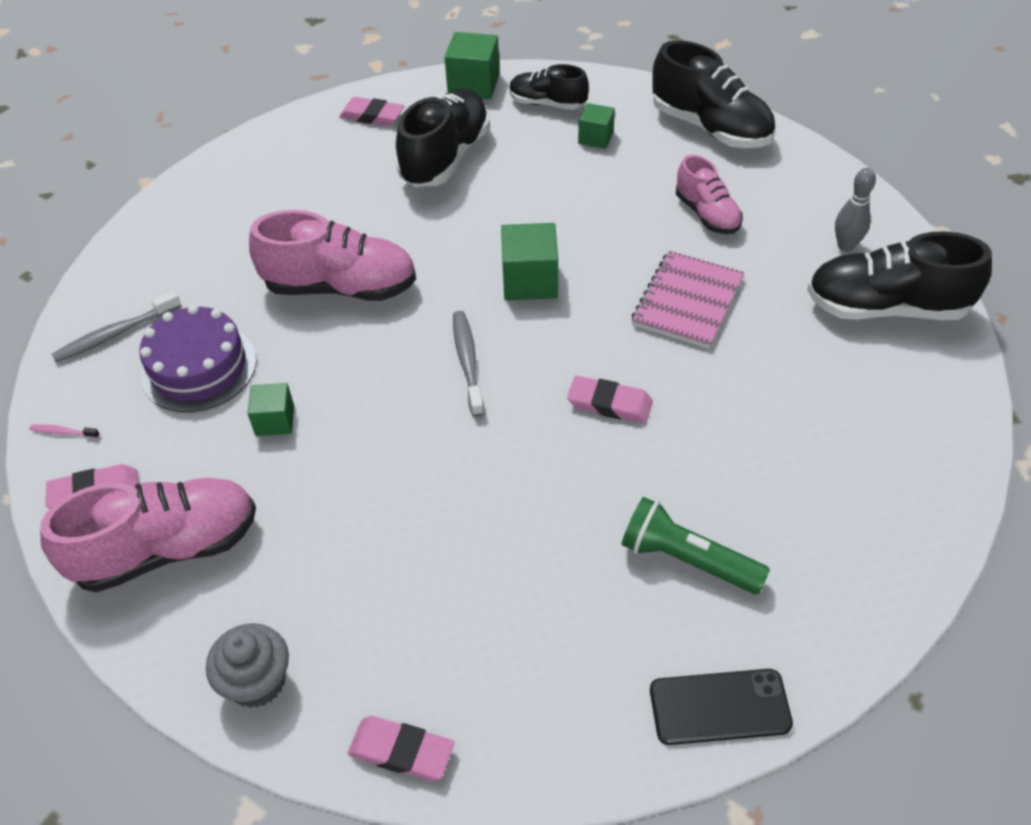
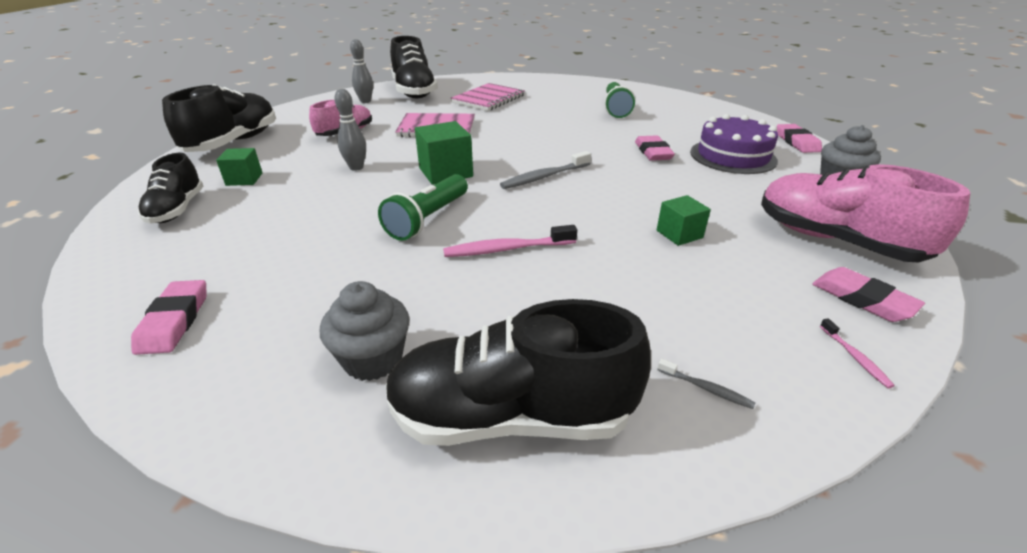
camera: 115 degrees left, 15 degrees down
grey toothbrush [51,291,181,363] -> grey toothbrush [657,358,756,409], size x0.51
purple cake [140,305,256,412] -> purple cake moved to [690,114,778,174]
pink shoe [249,210,416,301] -> pink toothbrush [443,225,577,257]
black shoe [396,89,490,187] -> black shoe moved to [385,299,651,446]
green cube [445,32,500,99] -> none
pink eraser [567,376,653,423] -> pink eraser moved to [635,135,675,161]
black phone [650,669,793,745] -> none
none -> grey cupcake [320,281,410,381]
none -> grey bowling pin [334,89,366,171]
none -> green flashlight [378,174,468,241]
none -> pink notebook [450,83,525,111]

